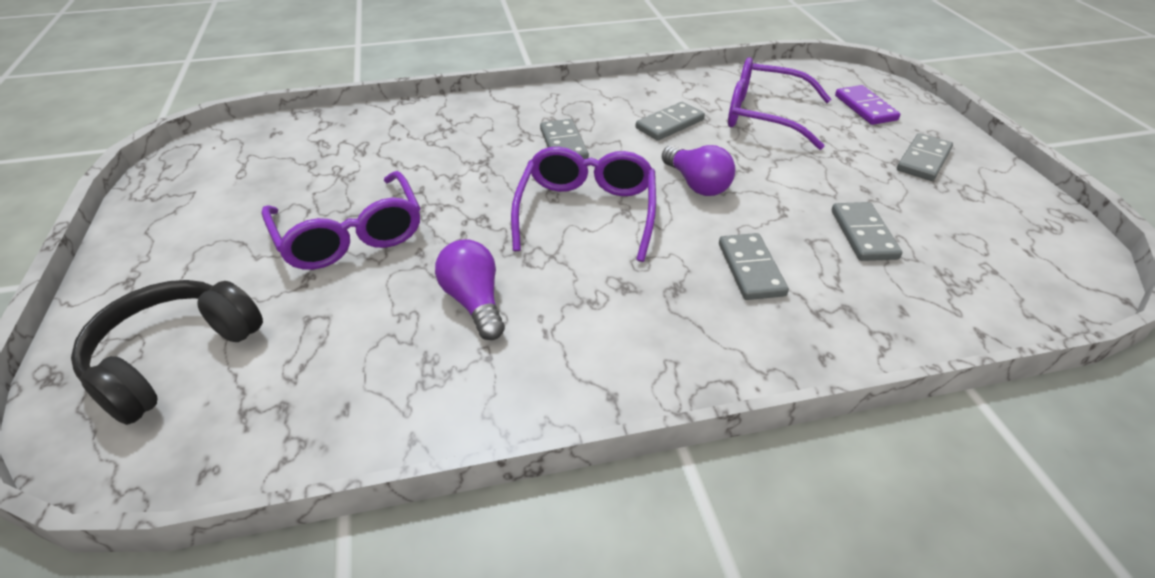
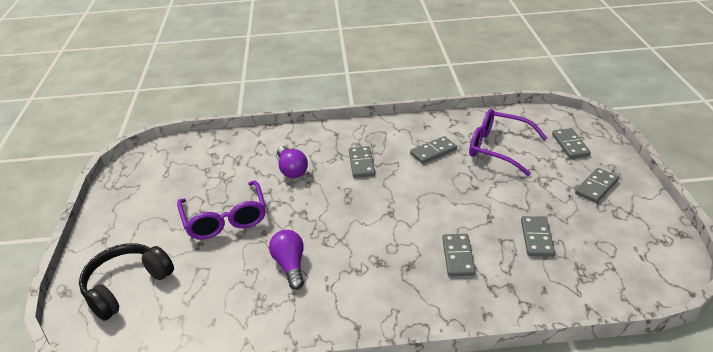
camera: 10 degrees right, 5 degrees down
purple glasses [511,147,656,262] -> none
purple light bulb [662,145,736,196] -> purple light bulb moved to [277,146,308,178]
purple domino [835,85,900,125] -> grey domino [552,128,591,159]

